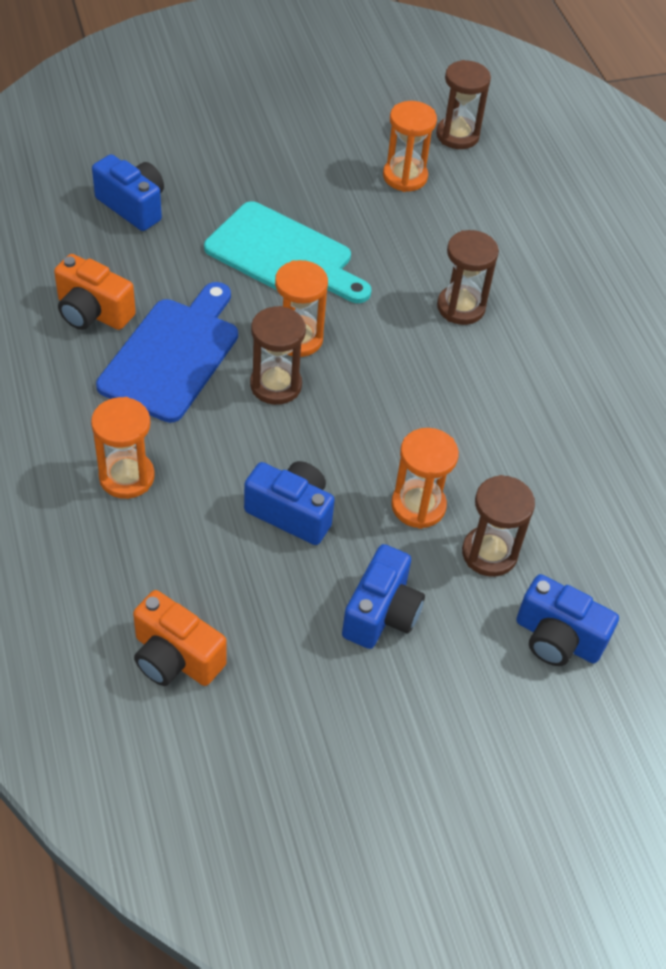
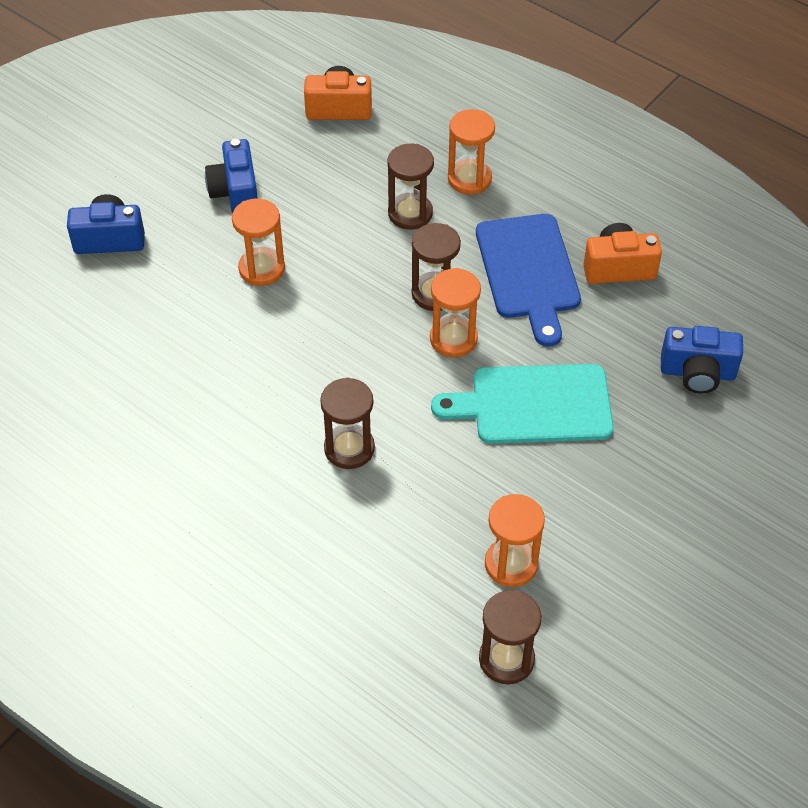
camera: 150 degrees right, 0 degrees up
blue camera [244,461,335,545] -> none
brown hourglass [462,475,535,577] -> brown hourglass moved to [387,144,434,230]

